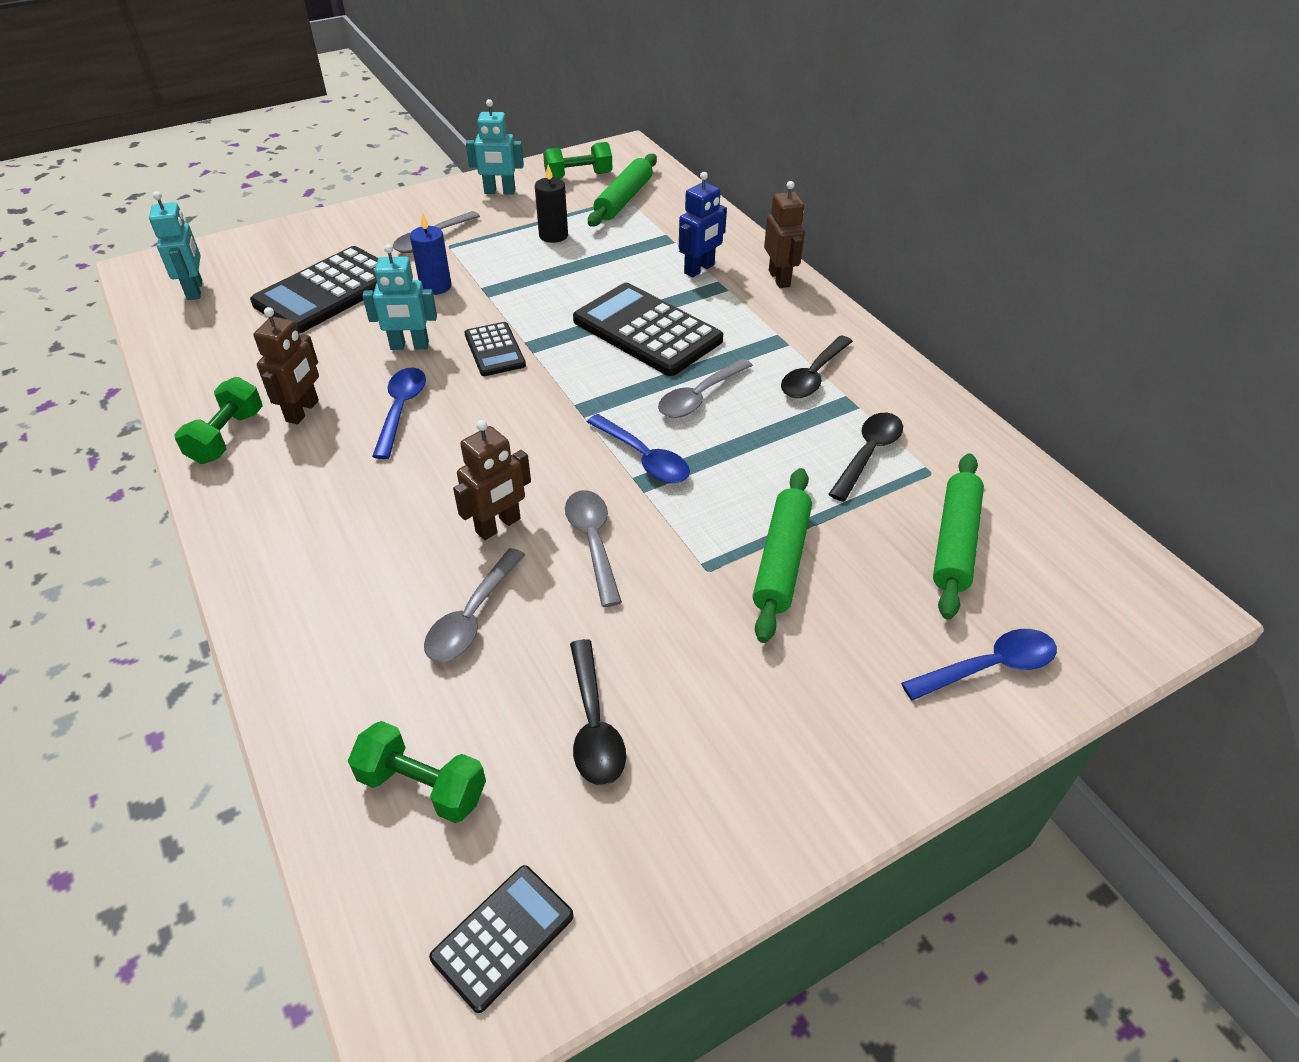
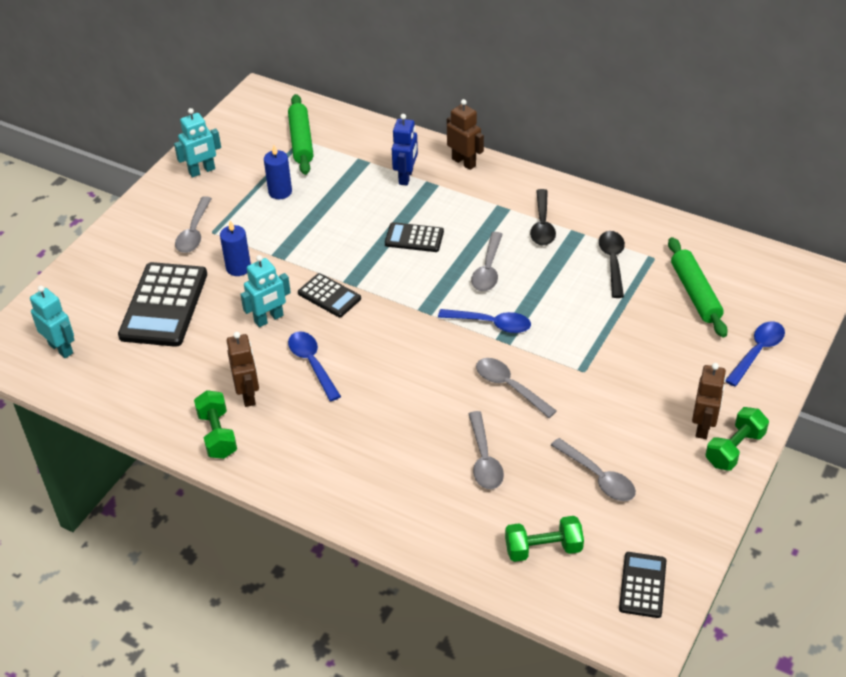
camera: 30 degrees left, 0 degrees up
brown robot [453,420,531,540] -> brown robot moved to [692,363,726,439]
black candle [535,164,568,243] -> blue candle [264,145,292,199]
green dumbbell [543,142,612,179] -> green dumbbell moved to [705,407,769,471]
black spoon [570,639,626,785] -> grey spoon [551,438,636,501]
black calculator [573,283,723,376] -> black calculator [385,222,444,252], size x0.54
green rolling pin [753,468,812,643] -> none

